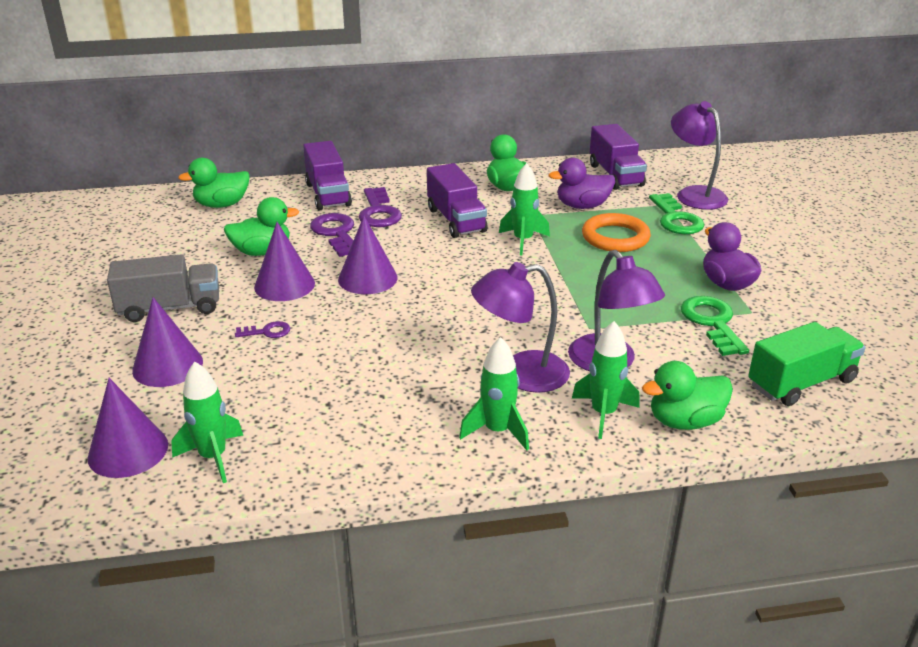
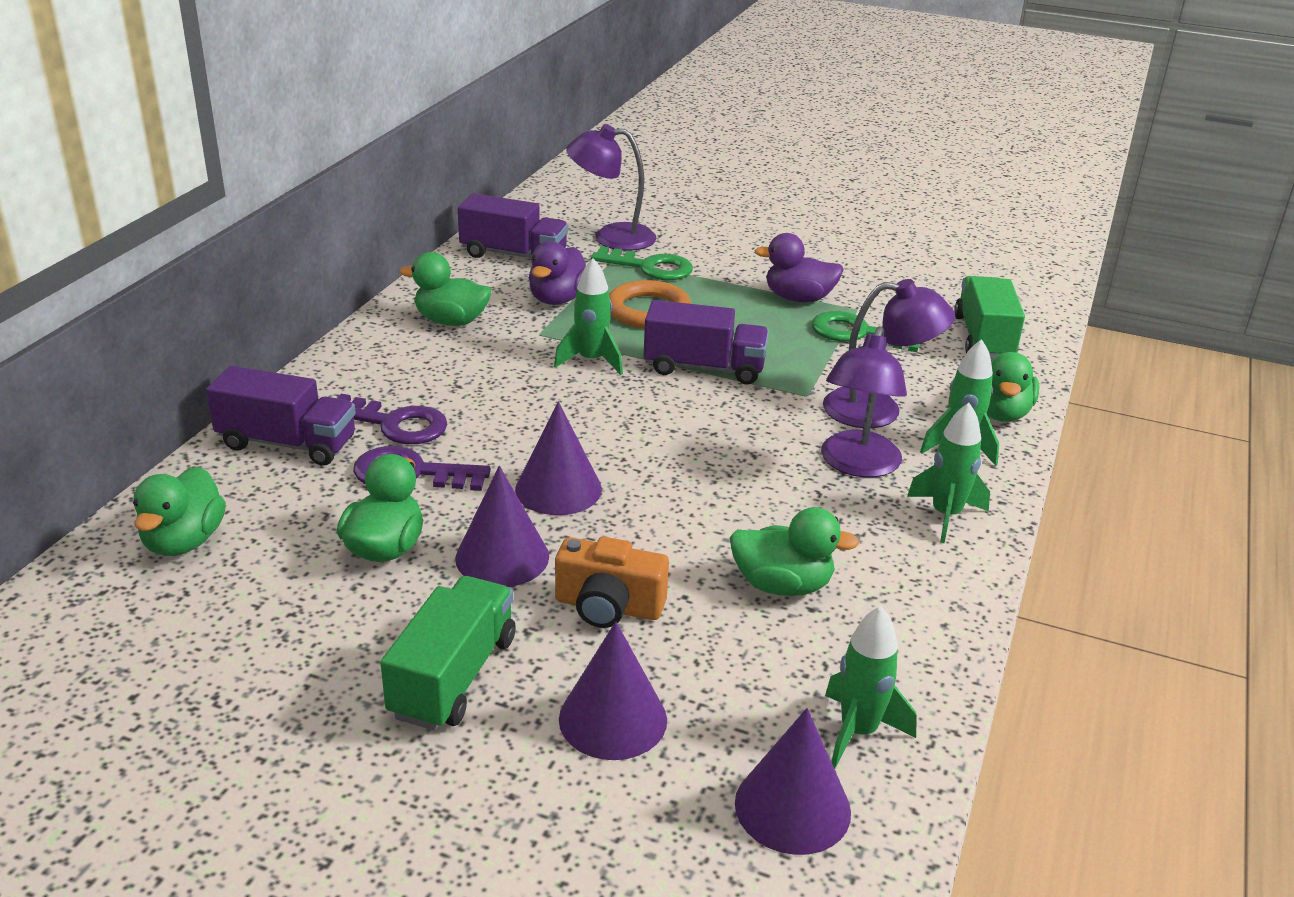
camera: 60 degrees left, 0 degrees up
grey truck [107,254,219,322] -> green truck [380,576,516,730]
purple key [235,321,290,338] -> orange camera [555,537,669,628]
purple truck [427,163,488,238] -> purple truck moved to [644,300,769,385]
none -> green duck [730,507,859,596]

